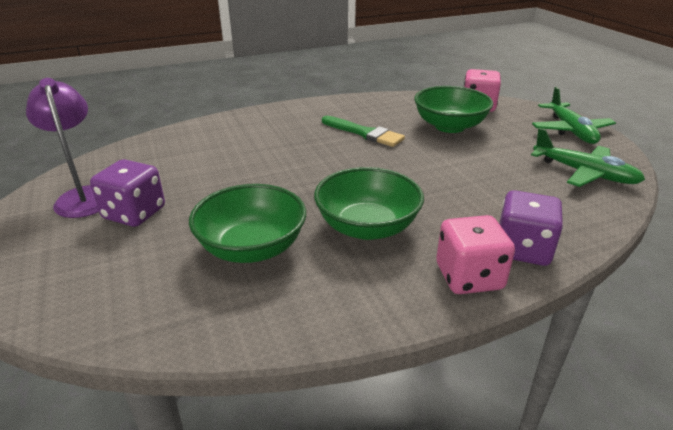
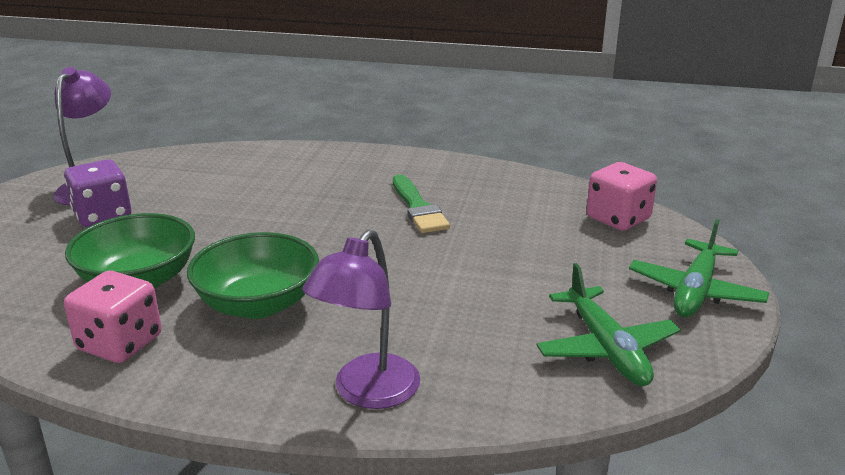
camera: 35 degrees right, 5 degrees down
green bowl [414,86,493,133] -> none
pink dice [436,215,515,294] -> pink dice moved to [64,271,162,363]
purple dice [499,190,563,266] -> purple lamp [302,229,420,409]

